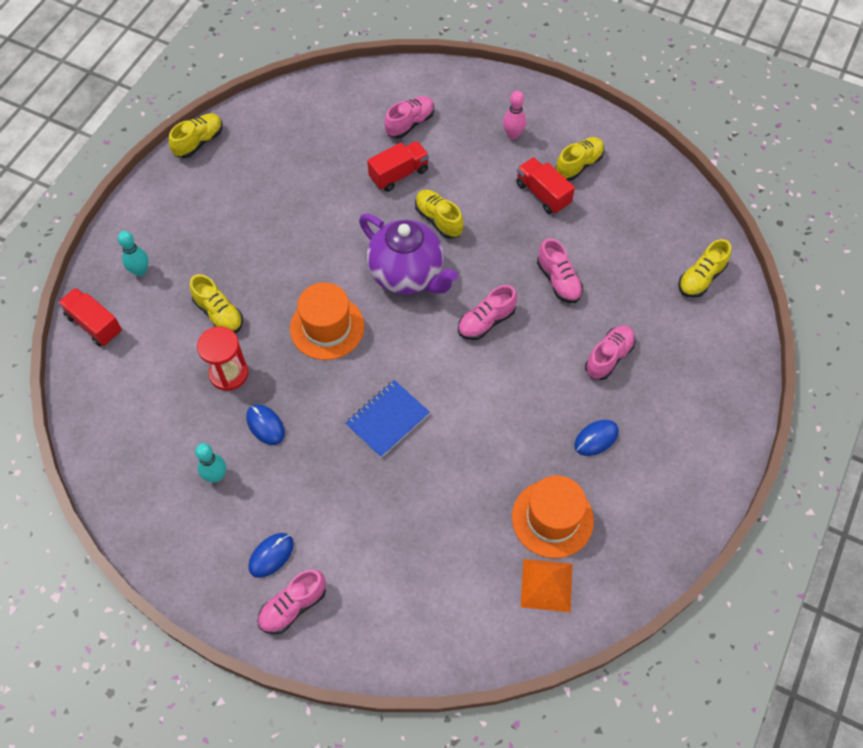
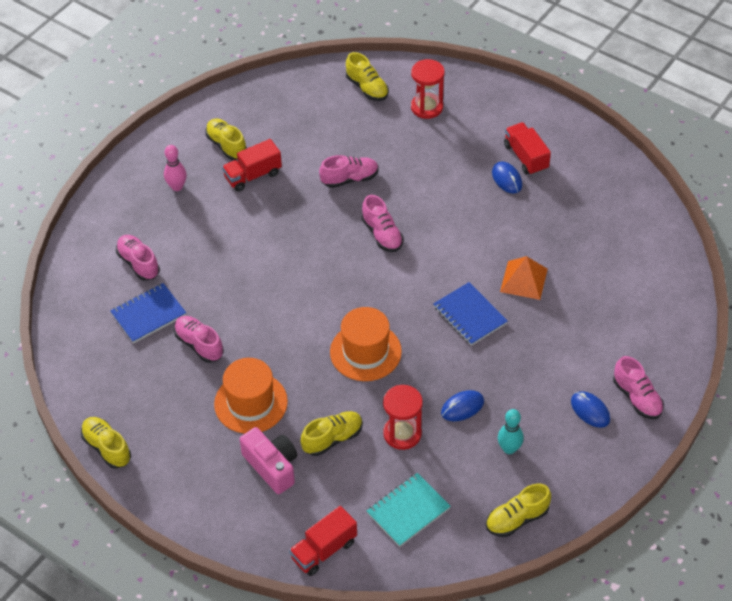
camera: 80 degrees left, 10 degrees down
turquoise bowling pin [118,231,149,276] -> none
purple teapot [359,214,458,294] -> none
red truck [367,141,429,192] -> red truck moved to [504,122,551,175]
yellow shoe [415,190,463,239] -> yellow shoe moved to [486,483,551,537]
orange hat [512,475,594,558] -> orange hat moved to [214,358,288,434]
orange pyramid [521,559,572,612] -> orange pyramid moved to [500,256,548,300]
pink shoe [585,326,636,380] -> pink shoe moved to [174,316,224,363]
none -> blue notebook [110,283,186,343]
none -> pink camera [240,427,297,494]
none -> turquoise notebook [367,473,451,547]
none -> red hourglass [411,59,445,119]

